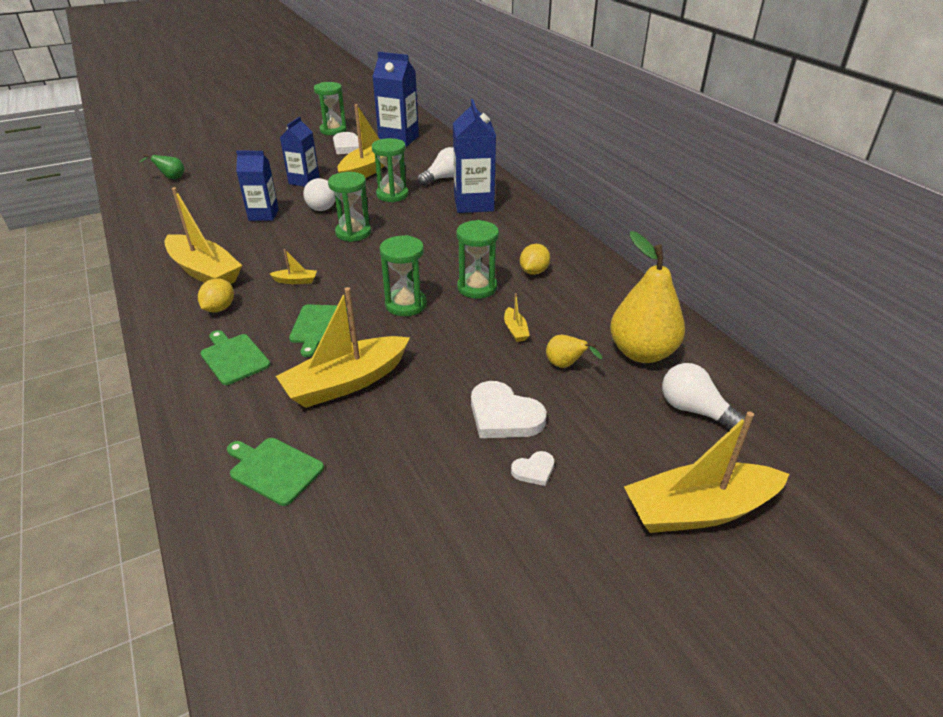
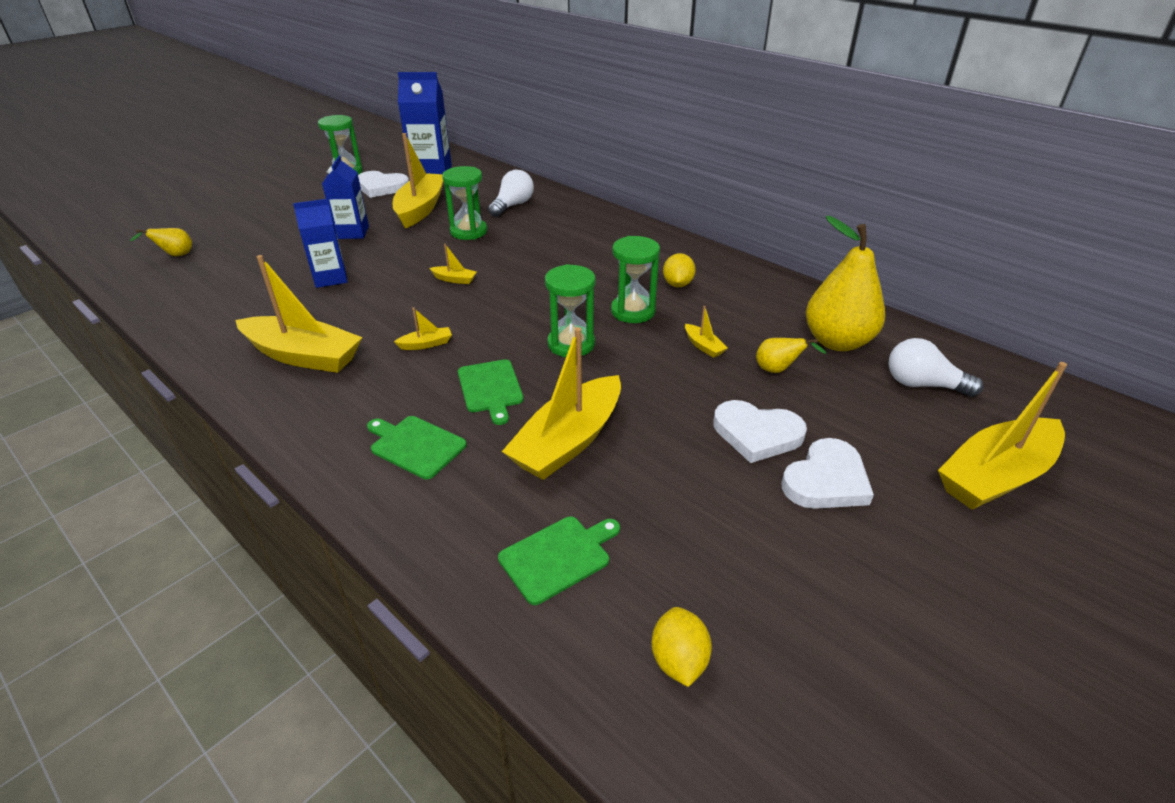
camera: 20 degrees left, 0 degrees up
green pear [139,154,185,179] -> yellow pear [130,228,192,256]
yellow lemon [198,278,234,312] -> yellow lemon moved to [651,607,712,687]
green cutting board [227,438,324,506] -> green cutting board turned 135 degrees clockwise [498,516,620,605]
white light bulb [303,178,335,211] -> none
green hourglass [328,172,371,242] -> yellow boat [429,244,477,284]
blue carton [453,99,496,213] -> none
white heart [511,451,554,486] -> white heart [781,438,874,509], size x1.97

